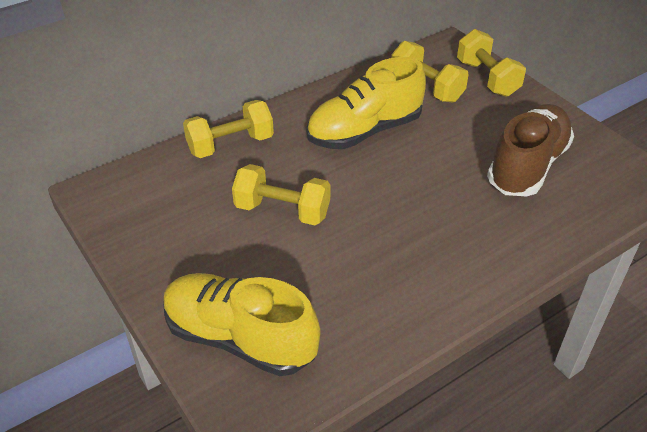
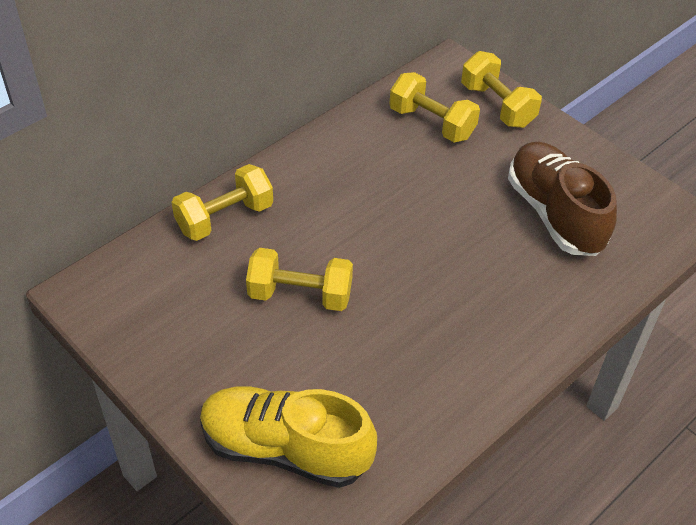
camera: 10 degrees left, 5 degrees up
yellow shoe [307,57,426,149] -> none
brown shoe [487,104,574,196] -> brown shoe turned 45 degrees counterclockwise [508,142,617,256]

